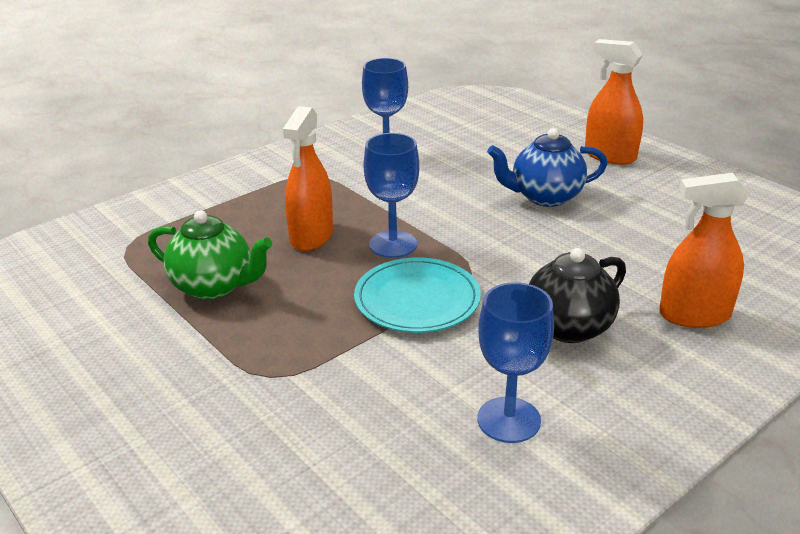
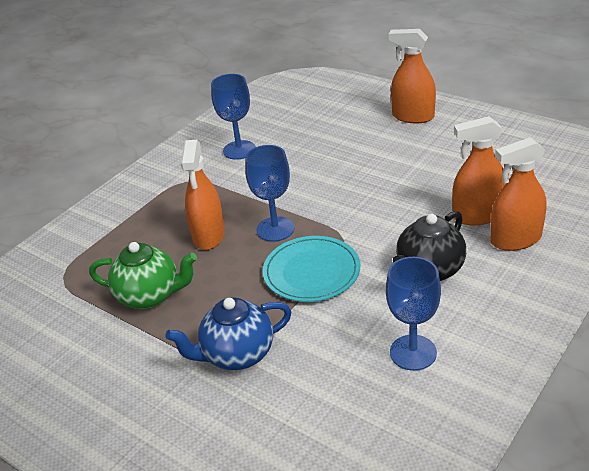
camera: 10 degrees left, 5 degrees up
blue teapot [487,128,607,207] -> blue teapot moved to [165,297,292,370]
none -> orange spray bottle [452,116,506,225]

